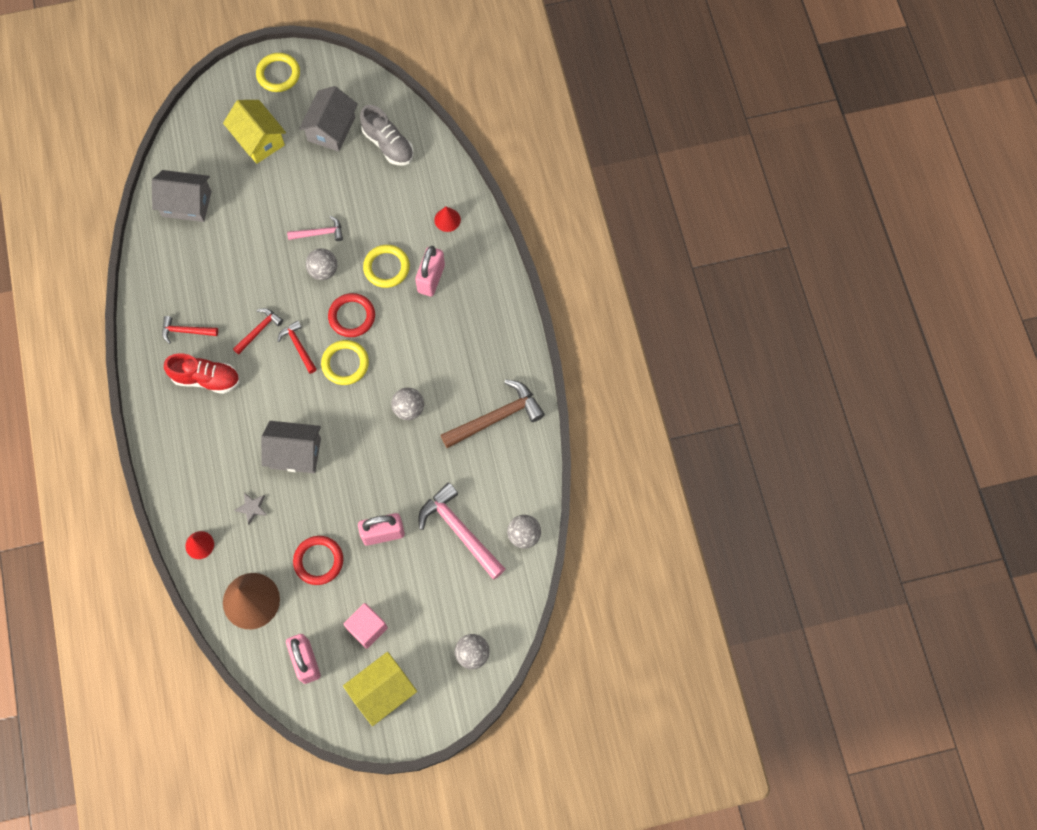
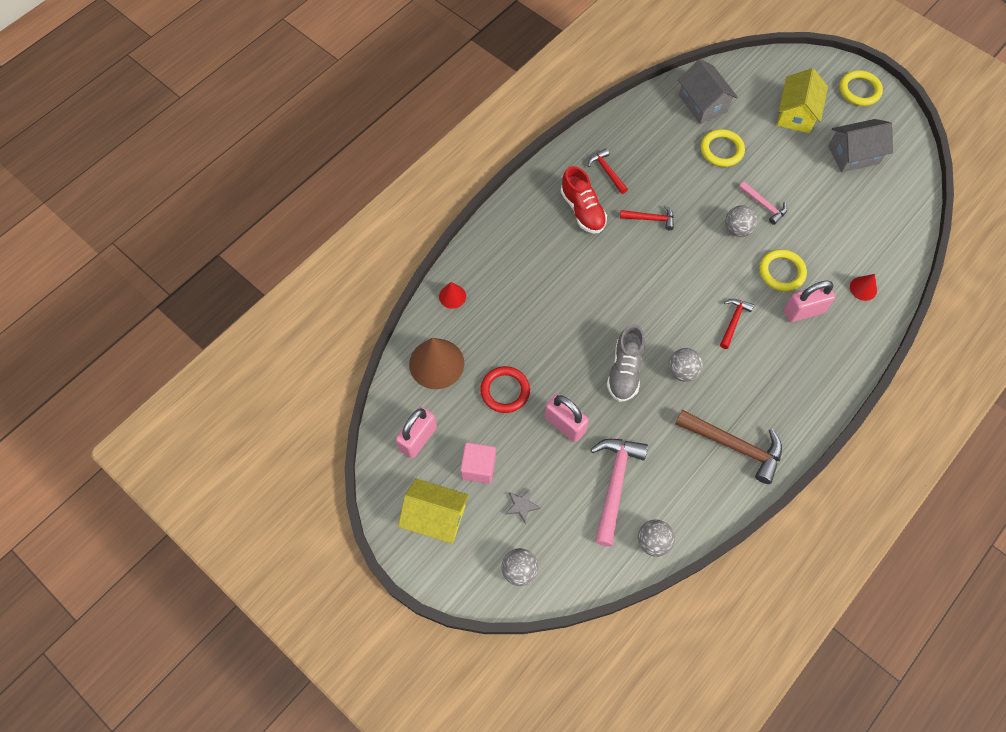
camera: 55 degrees right, 5 degrees down
grey star [234,493,268,524] -> grey star moved to [506,489,541,523]
grey house [261,421,321,473] -> none
red hammer [277,320,317,374] -> red hammer moved to [720,299,754,349]
yellow ring [321,340,369,385] -> yellow ring moved to [701,129,745,167]
red ring [328,293,375,337] -> none
grey shoe [360,105,414,166] -> grey shoe moved to [607,324,645,402]

